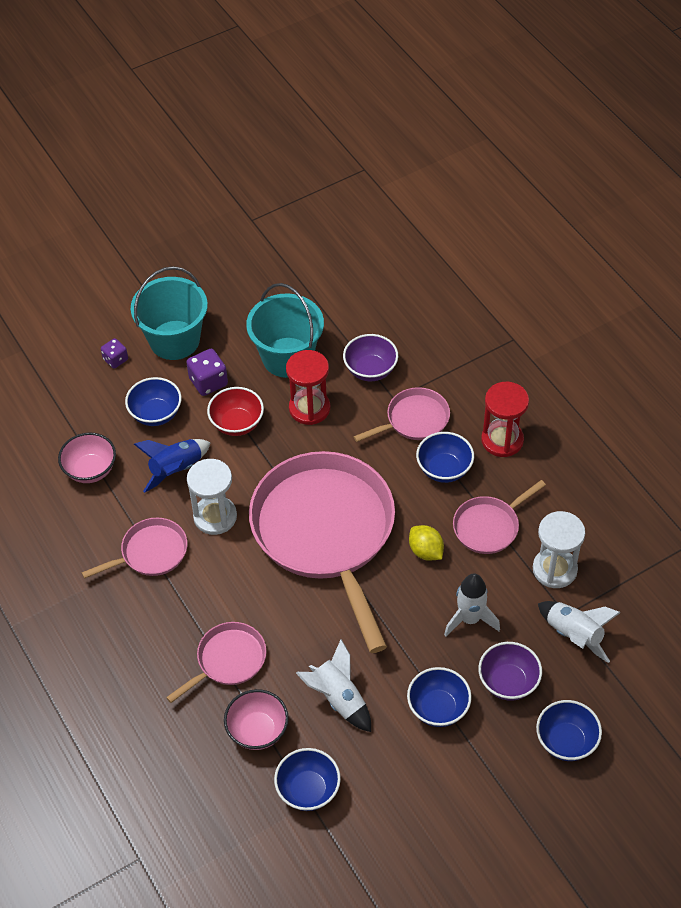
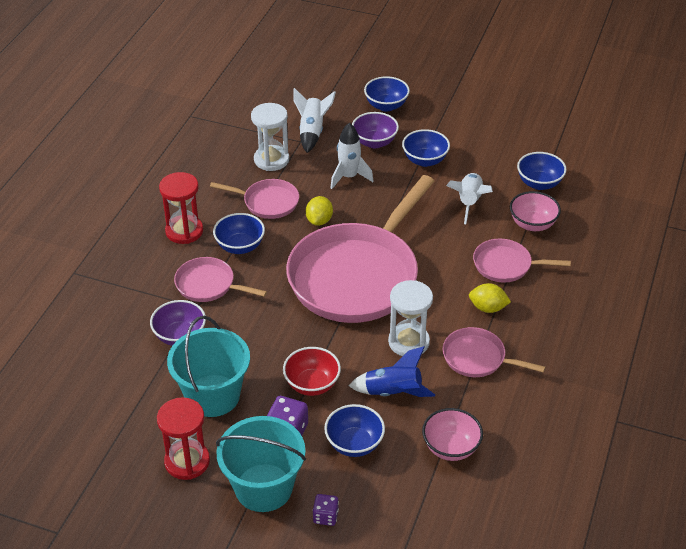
camera: 130 degrees left, 10 degrees down
red hourglass [286,350,330,425] -> red hourglass moved to [157,397,210,480]
none -> yellow lemon [469,283,511,313]

